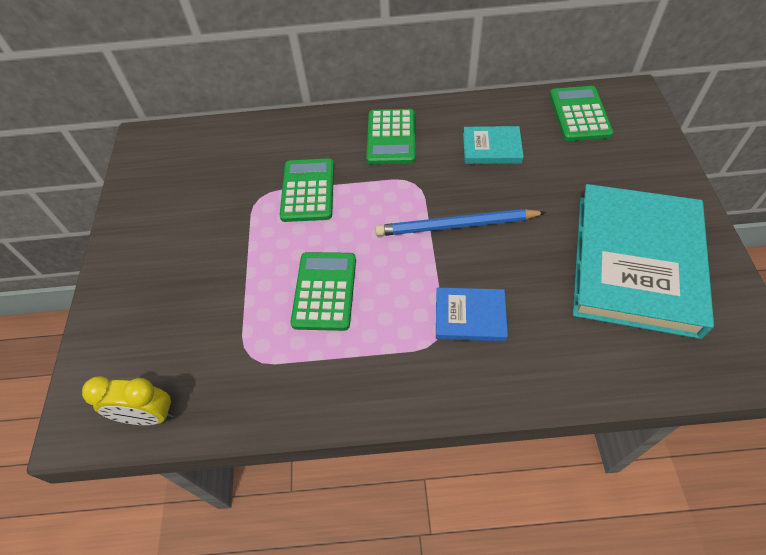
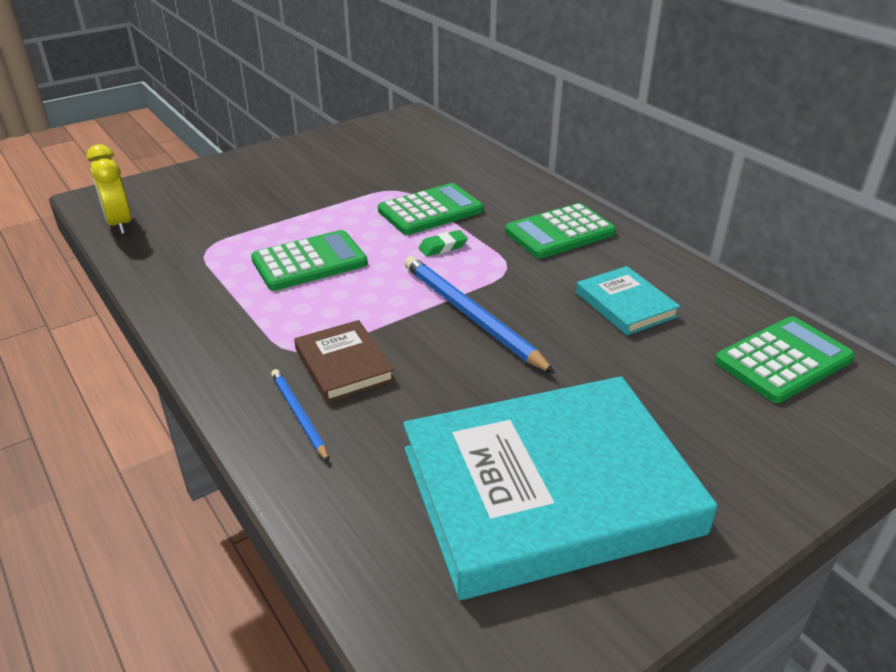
camera: 55 degrees right, 20 degrees down
blue book [436,288,508,342] -> brown book [294,320,395,403]
none -> blue pencil [271,369,329,462]
none -> green eraser [419,230,468,256]

